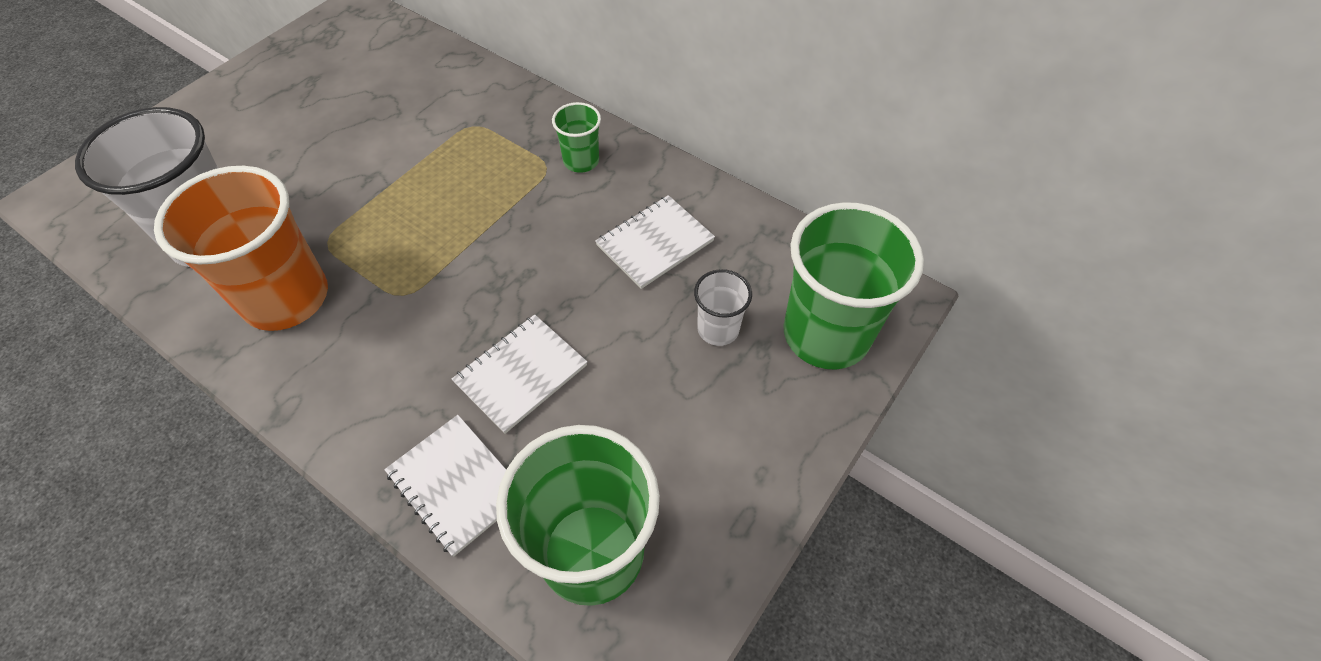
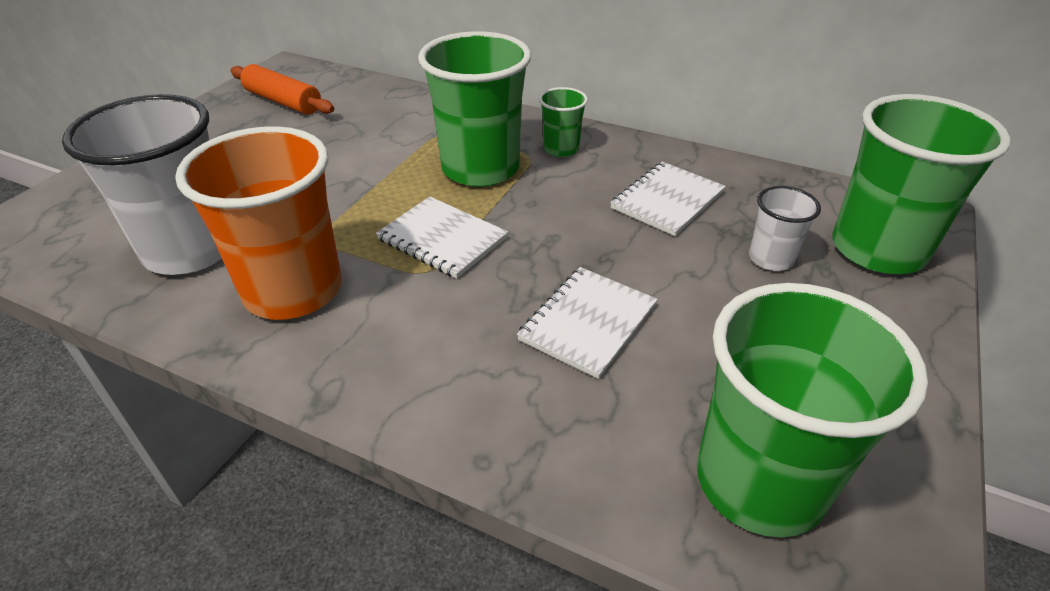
camera: 10 degrees left, 15 degrees down
white notebook [384,415,506,556] -> white notebook moved to [376,196,508,279]
none -> orange rolling pin [230,64,334,115]
none -> green cup [418,31,531,187]

